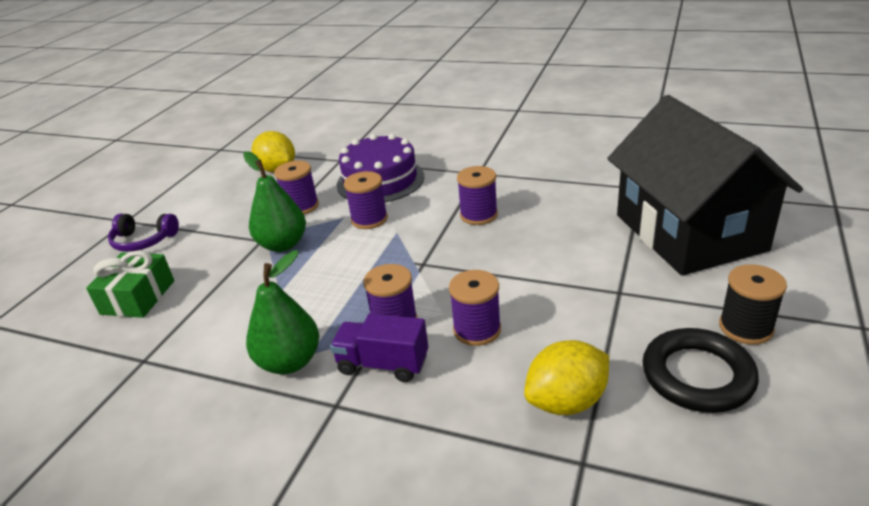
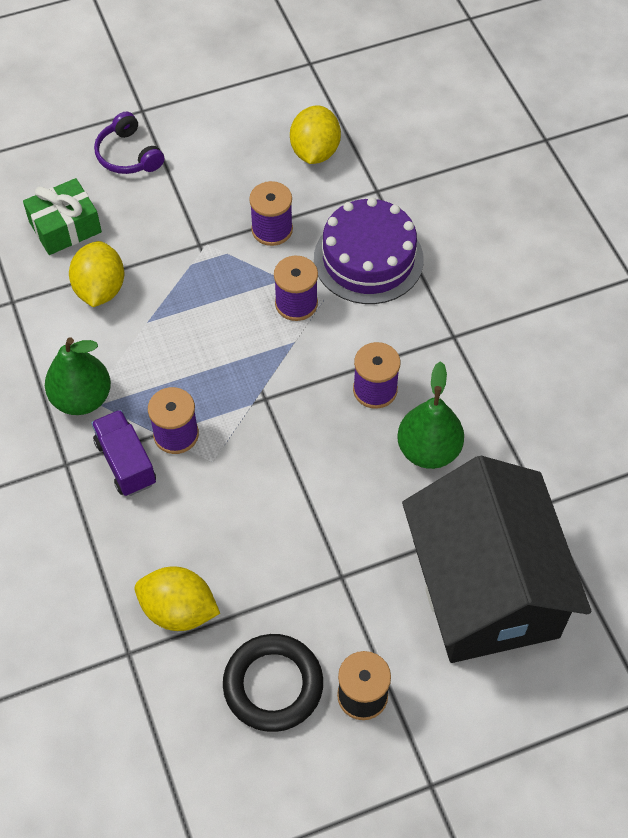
camera: 45 degrees right, 25 degrees up
green pear [243,151,306,252] -> green pear moved to [397,361,464,469]
purple spool [449,270,501,346] -> none
black house [607,95,803,276] -> black house turned 45 degrees counterclockwise [402,456,591,663]
none -> yellow lemon [69,241,124,307]

